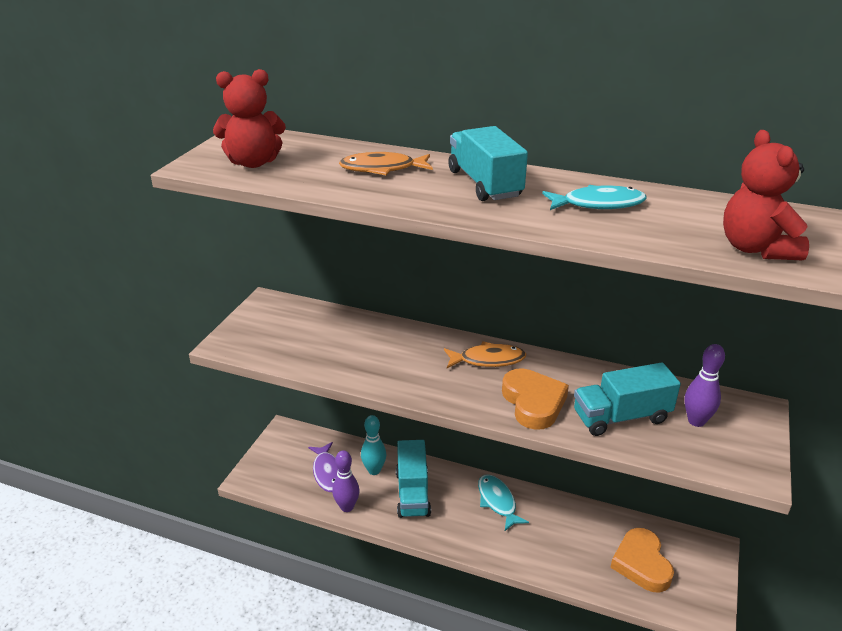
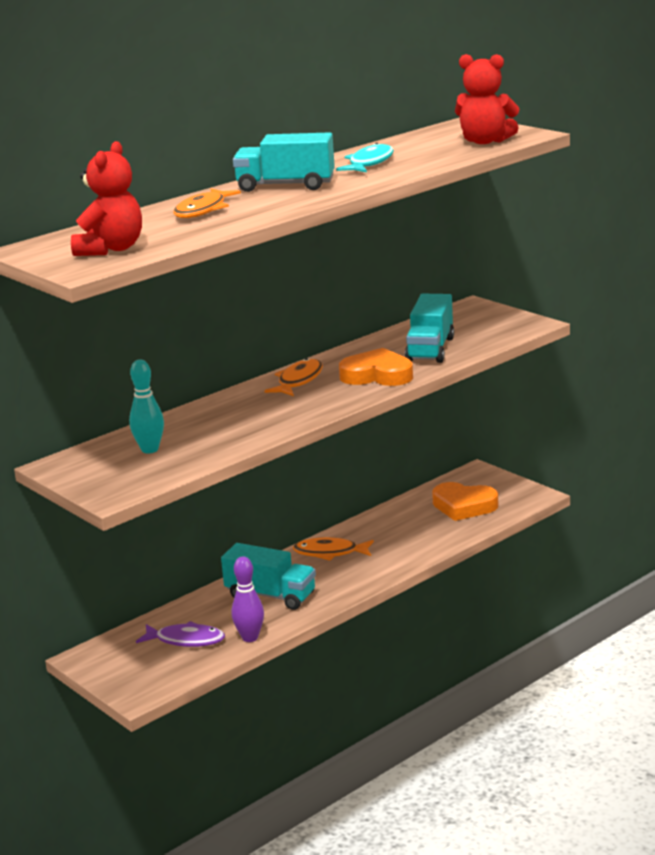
camera: 60 degrees left, 10 degrees down
turquoise bowling pin [361,415,386,475] -> turquoise bowling pin moved to [129,360,164,453]
turquoise fish [478,474,529,531] -> orange fish [293,537,374,561]
purple bowling pin [684,344,725,427] -> none

